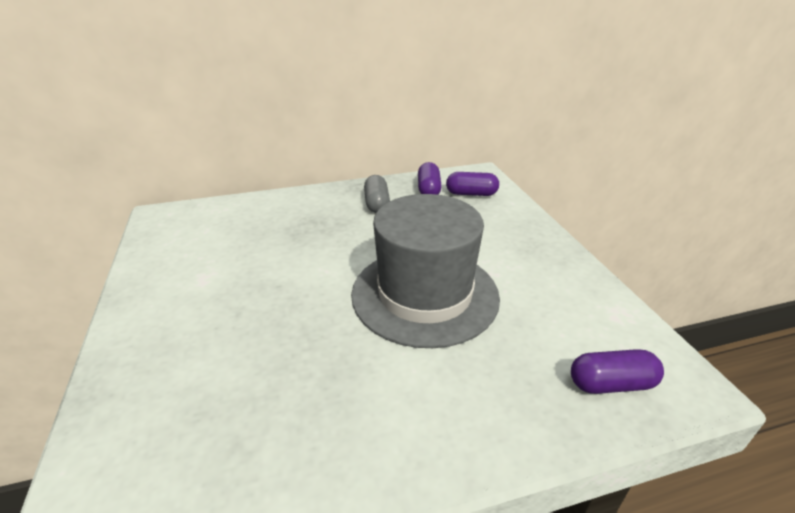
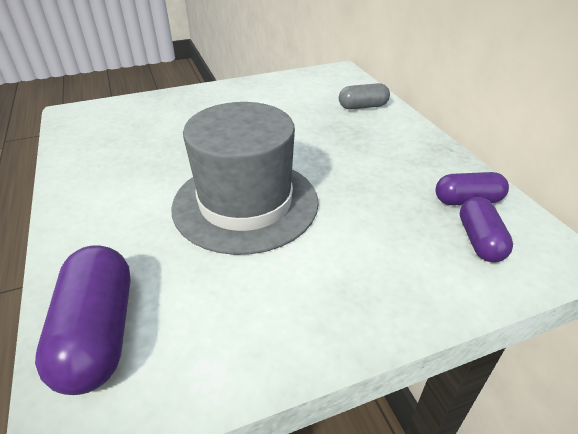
camera: 85 degrees right, 5 degrees up
grey capsule [364,175,390,213] -> grey capsule moved to [339,83,390,109]
purple capsule [571,349,664,394] -> purple capsule [35,246,131,395], size x1.62

